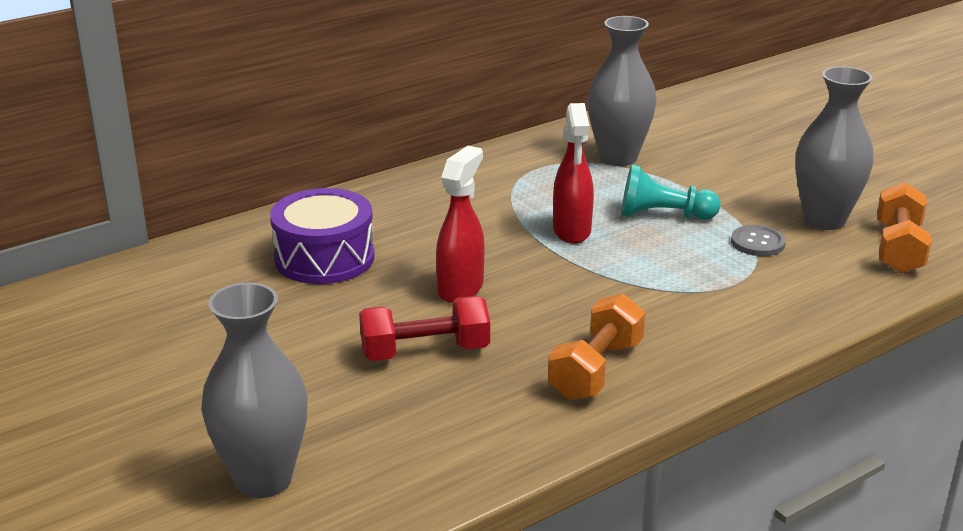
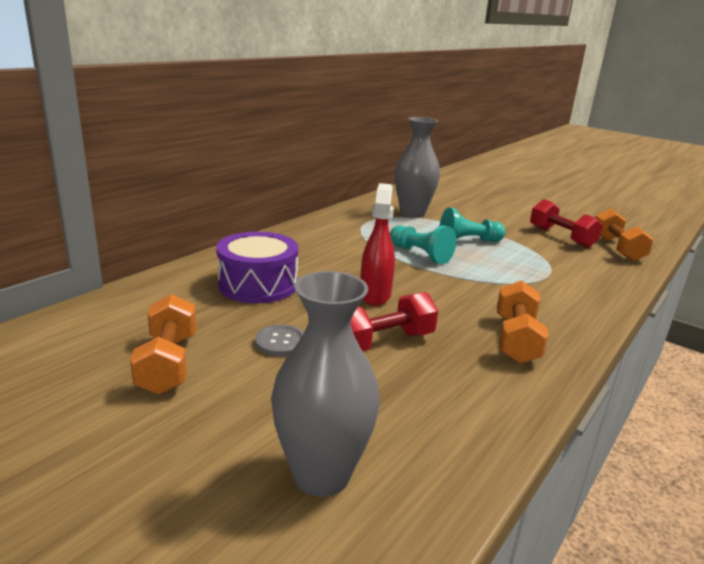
camera: 20 degrees left, 5 degrees down
red spray bottle [553,103,594,244] -> turquoise pawn [390,225,456,264]
grey button [731,225,786,256] -> grey button moved to [255,325,304,357]
grey vase [795,66,874,230] -> red dumbbell [530,199,603,248]
none -> orange dumbbell [130,294,196,395]

